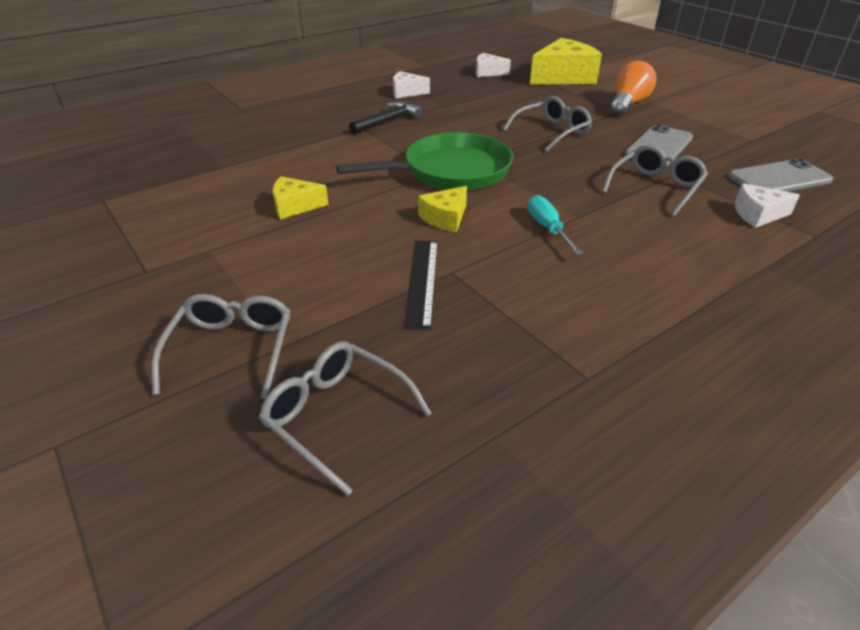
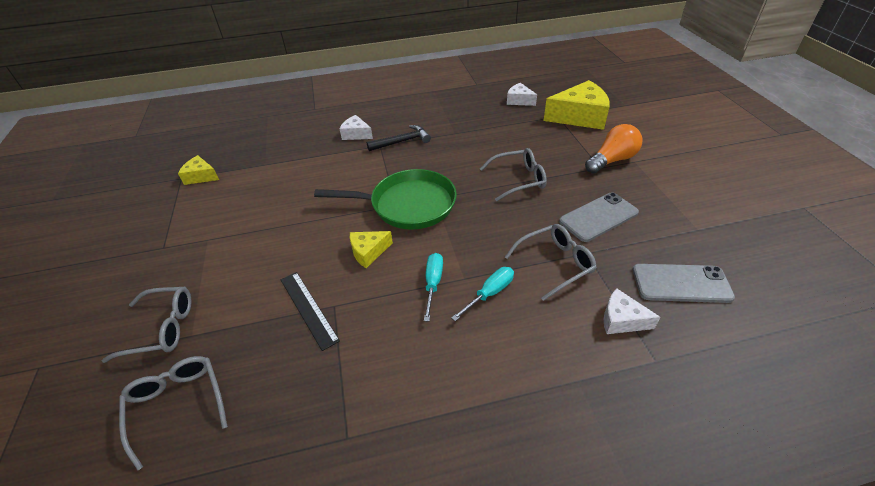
camera: 25 degrees right, 5 degrees up
grey glasses [151,294,290,399] -> grey glasses turned 60 degrees clockwise [102,287,191,363]
yellow cheese [272,176,328,219] -> yellow cheese moved to [178,155,219,185]
white cheese [393,71,430,98] -> white cheese moved to [340,115,373,140]
black ruler [404,241,438,330] -> black ruler turned 60 degrees counterclockwise [281,272,340,351]
none -> turquoise screwdriver [451,267,514,321]

